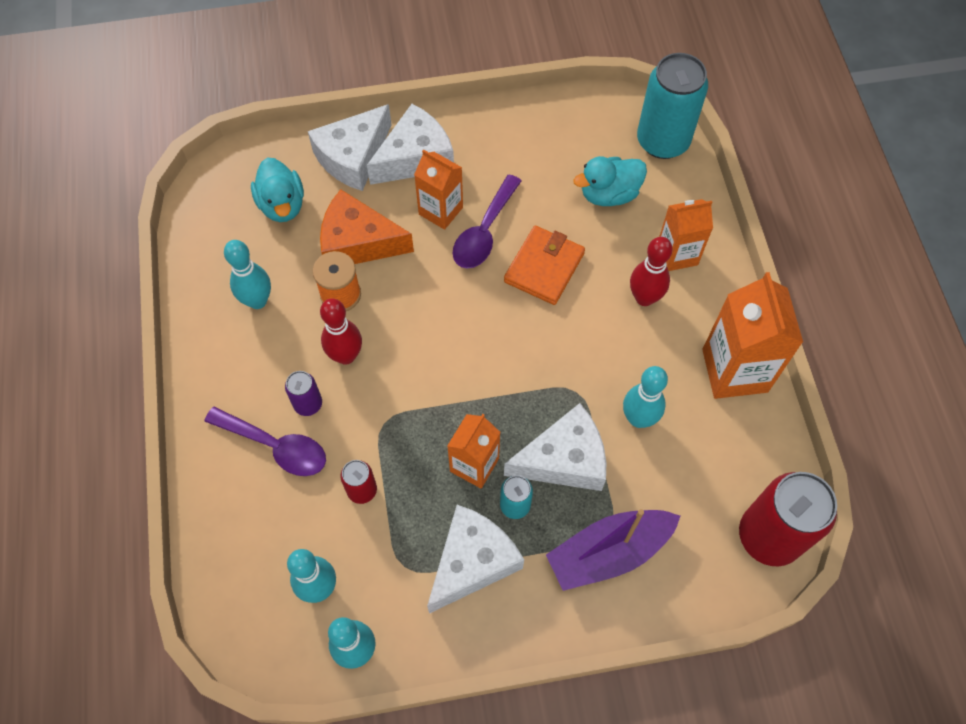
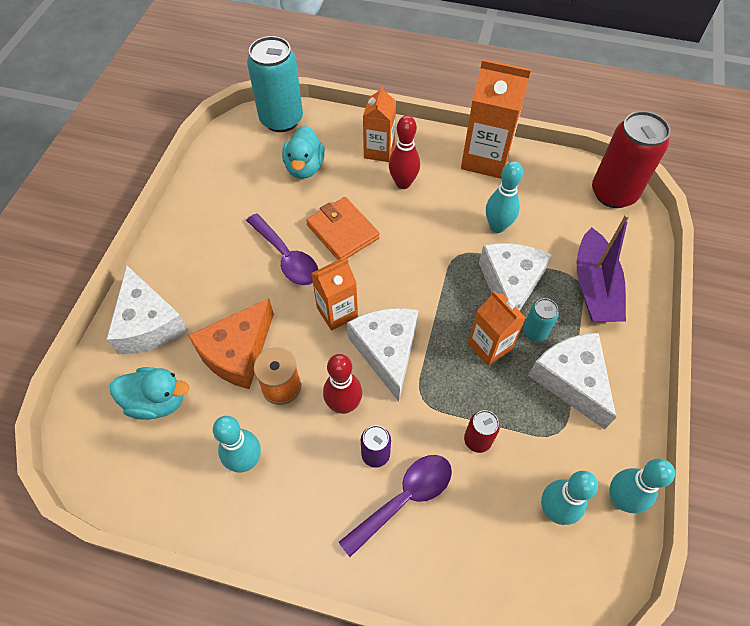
camera: 65 degrees left, 5 degrees down
white cheese [367,104,454,185] -> white cheese moved to [347,308,418,402]
orange carton [414,150,463,230] -> orange carton moved to [311,259,358,331]

